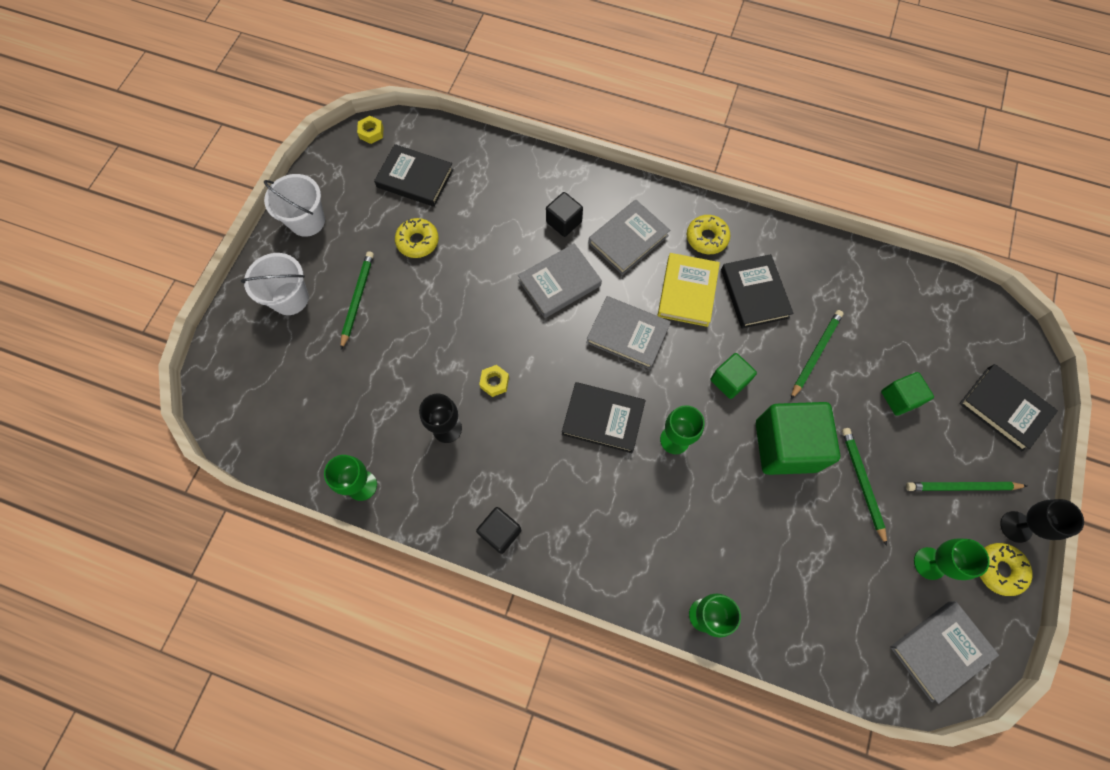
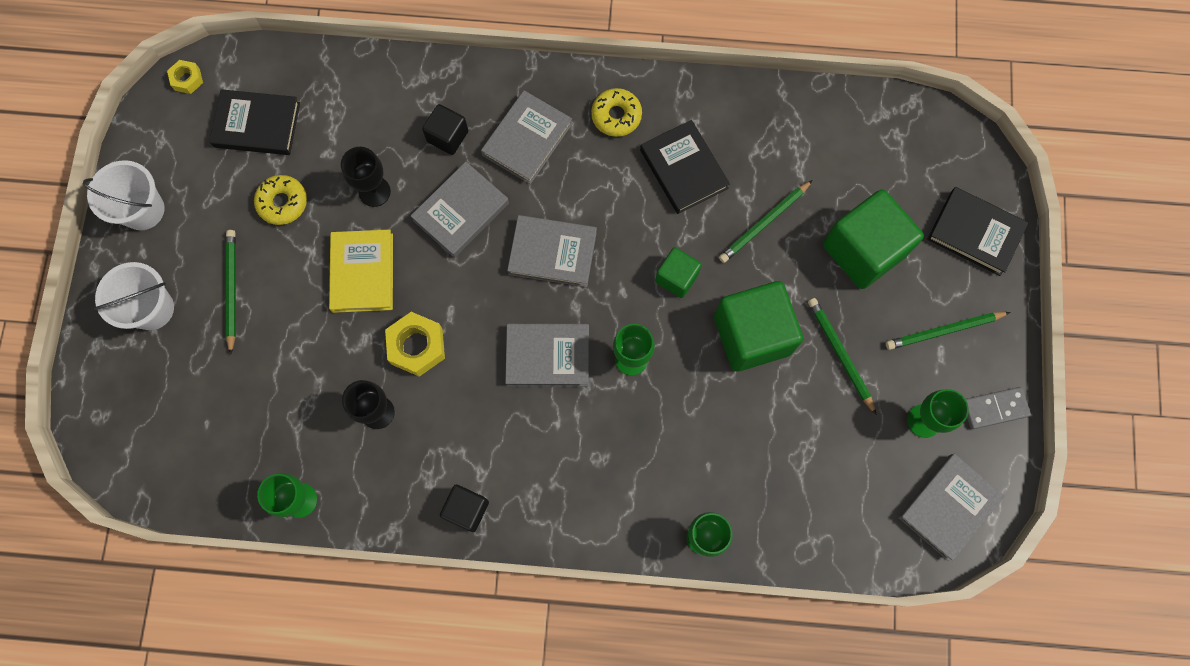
camera: 15 degrees left, 5 degrees up
yellow nut [479,365,509,397] -> yellow nut [385,312,445,377], size x1.74
black book [562,382,645,453] -> grey book [505,324,589,387]
yellow book [658,253,720,327] -> yellow book moved to [329,230,393,313]
green pencil [791,310,843,399] -> green pencil turned 150 degrees counterclockwise [719,180,813,263]
green cube [881,372,934,416] -> green cube [823,189,924,289], size x1.91
yellow donut [980,543,1032,596] -> grey domino [966,387,1031,429]
black goblet [1000,499,1084,543] -> black goblet moved to [341,147,391,207]

